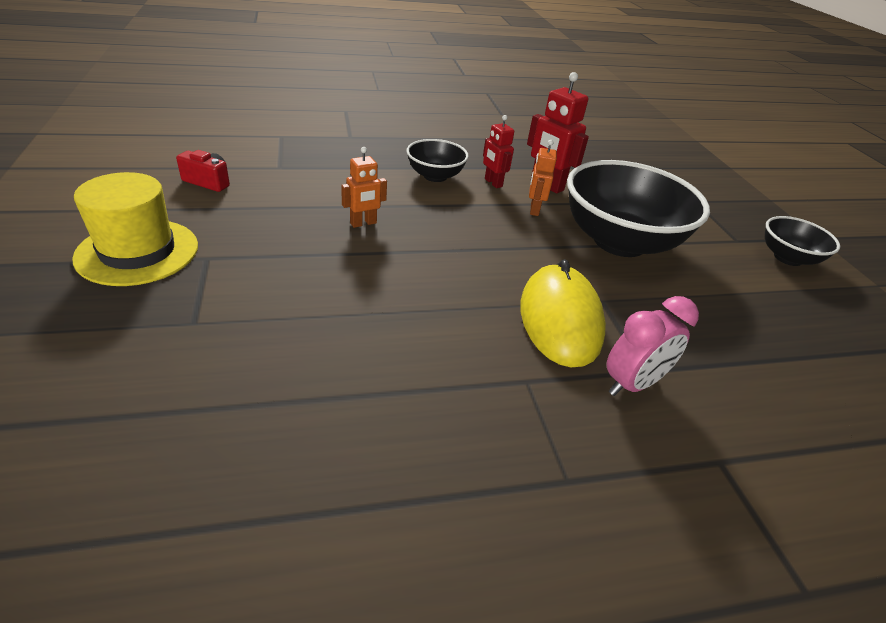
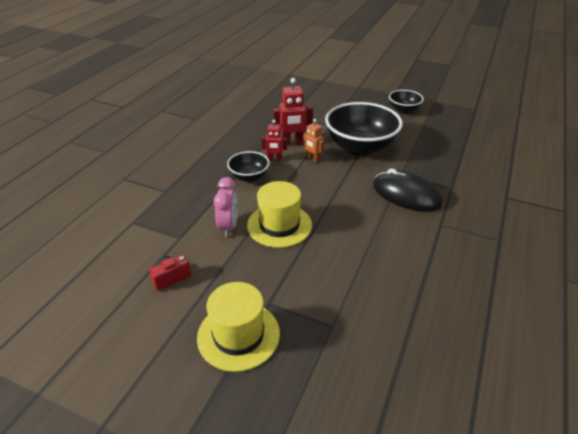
camera: 50 degrees left, 0 degrees up
orange robot [341,147,387,228] -> yellow hat [247,181,312,248]
yellow mouse [520,259,606,367] -> black mouse [373,168,443,212]
pink clock [606,296,699,396] -> pink clock moved to [214,177,238,237]

